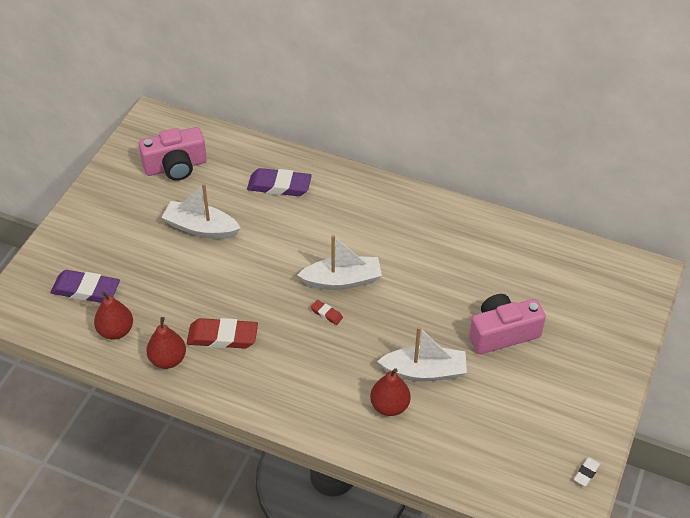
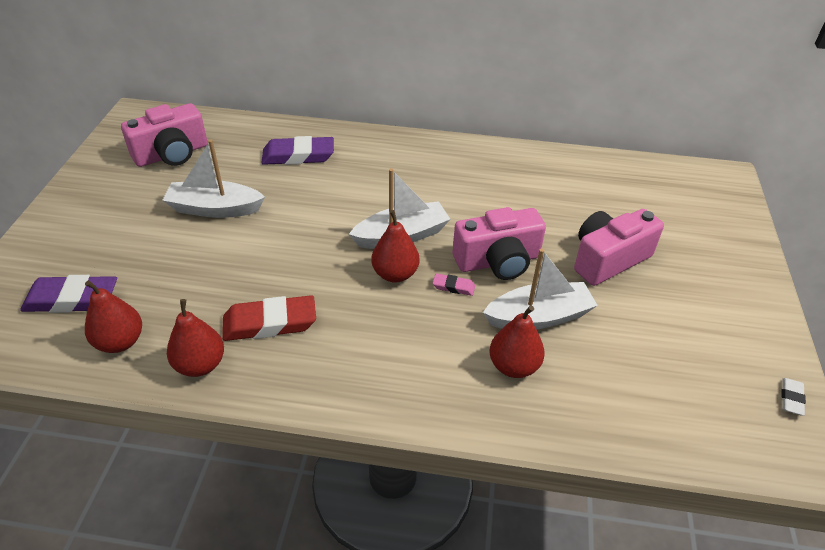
camera: 15 degrees left, 5 degrees down
red eraser [311,300,343,325] -> red pear [371,210,419,283]
none -> pink eraser [433,273,475,296]
none -> pink camera [453,207,546,280]

